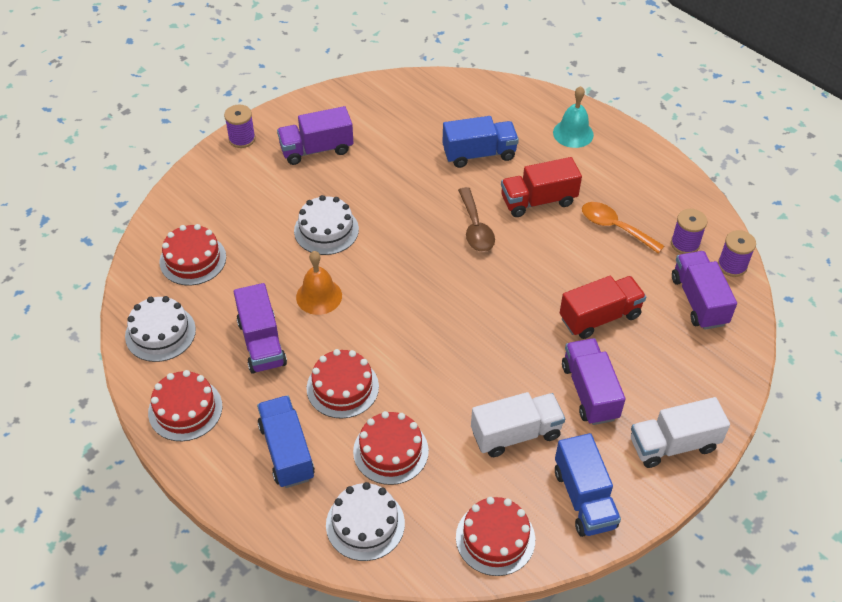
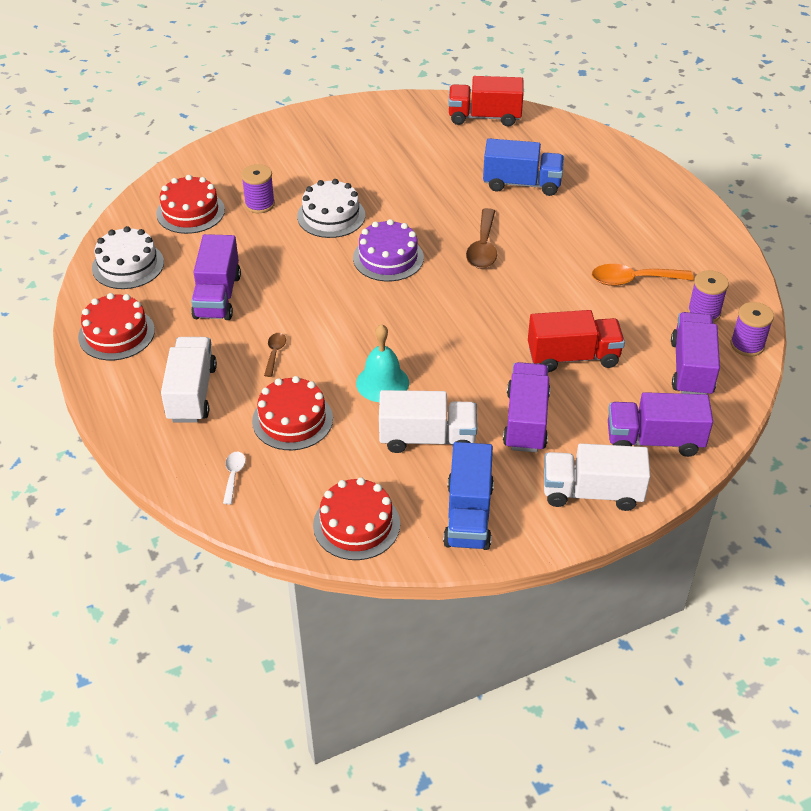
camera: 20 degrees right, 5 degrees down
purple spool [224,105,255,148] -> purple spool moved to [241,164,275,213]
blue truck [257,395,315,488] -> white truck [161,337,217,423]
purple truck [277,106,354,165] -> purple truck moved to [608,392,713,457]
orange bell [296,251,342,315] -> none
red cake [307,349,379,419] -> brown spoon [264,333,286,377]
white cake [326,482,405,561] -> white spoon [223,452,246,504]
red truck [501,157,582,217] -> red truck moved to [448,76,524,126]
turquoise bell [553,86,594,148] -> turquoise bell moved to [356,324,409,402]
orange spoon [582,202,664,254] -> orange spoon turned 60 degrees counterclockwise [592,264,694,286]
none -> purple cake [353,219,424,281]

